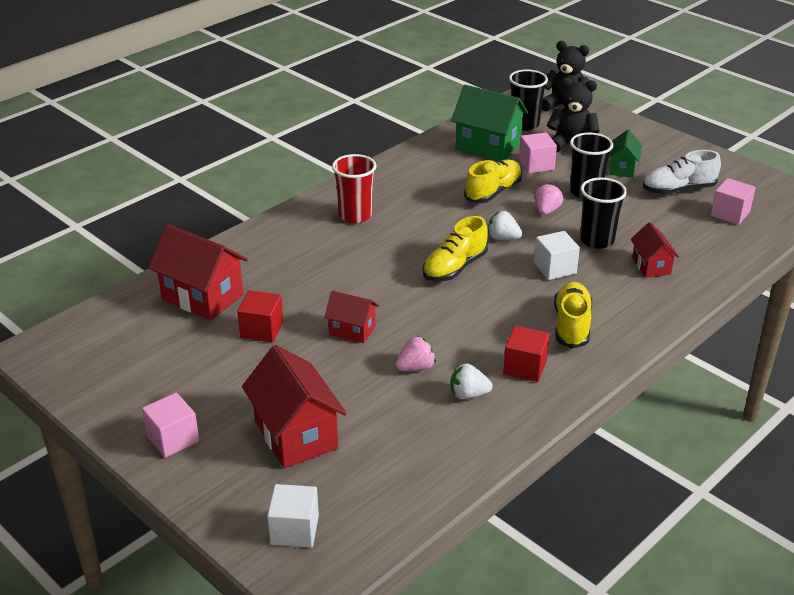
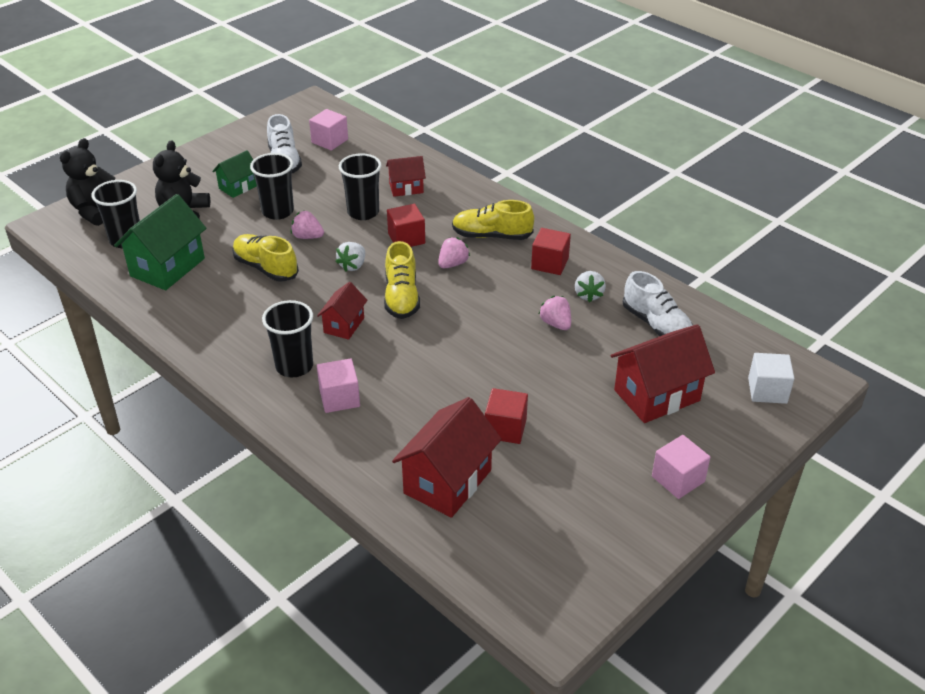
camera: 90 degrees left, 5 degrees up
red house [324,291,379,343] -> red house moved to [317,282,368,340]
red cup [332,154,376,223] -> black cup [262,300,313,377]
yellow shoe [423,216,488,281] -> yellow shoe turned 45 degrees clockwise [384,241,420,319]
pink cube [519,132,557,173] -> pink cube moved to [317,358,360,413]
white cube [534,231,580,280] -> red cube [387,204,425,247]
green house [609,130,642,178] -> green house turned 60 degrees counterclockwise [212,150,257,198]
none -> pink strawberry [438,237,470,269]
none -> white shoe [623,271,693,336]

